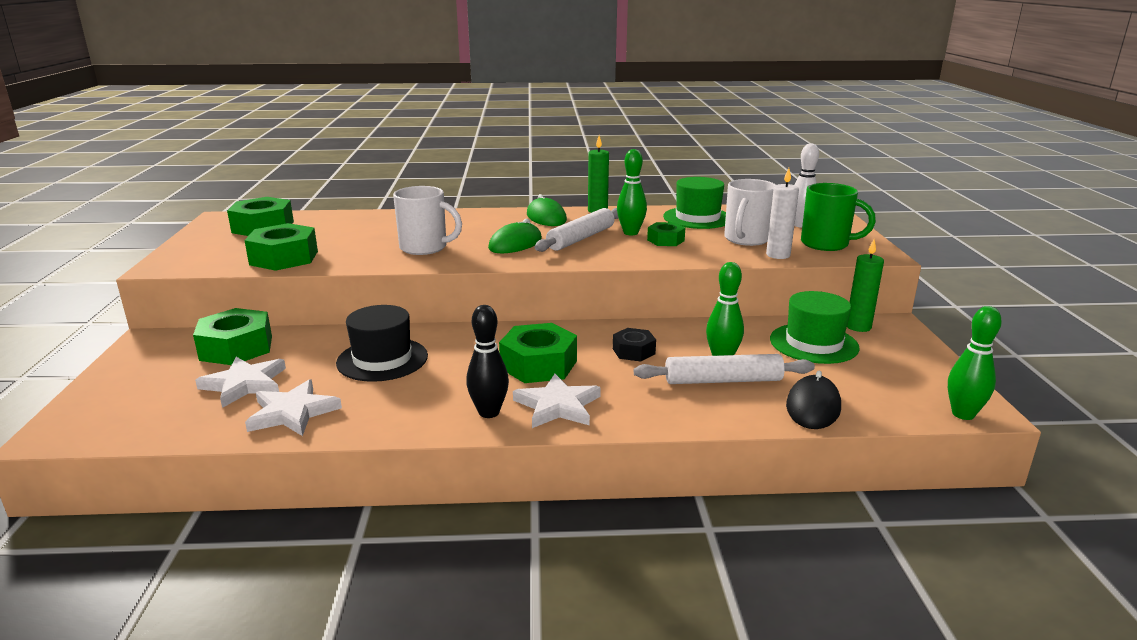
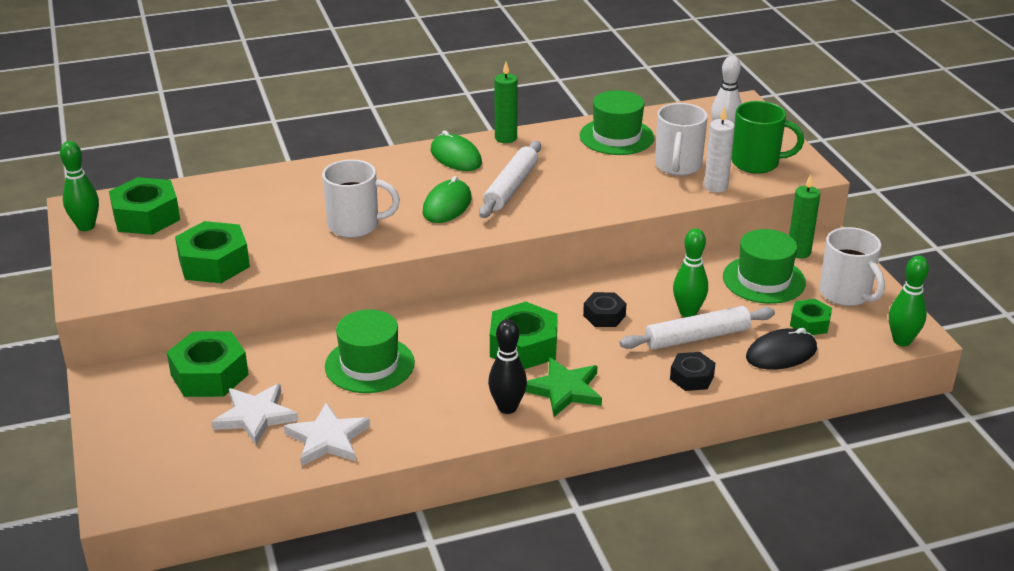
camera: 15 degrees left, 10 degrees up
black hat [336,305,428,382] -> green hat [325,310,415,393]
white star [513,374,601,428] -> green star [525,357,602,417]
green bowling pin [617,149,647,235] -> green bowling pin moved to [60,141,99,231]
green nut [647,222,685,246] -> green nut moved to [790,299,832,335]
black mouse [786,371,841,429] -> black mouse turned 60 degrees clockwise [746,328,817,369]
none -> black nut [670,352,715,391]
none -> white mug [819,227,885,306]

